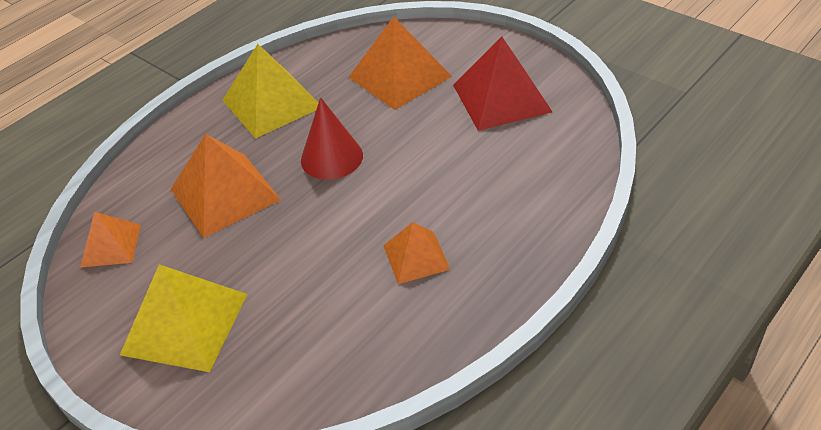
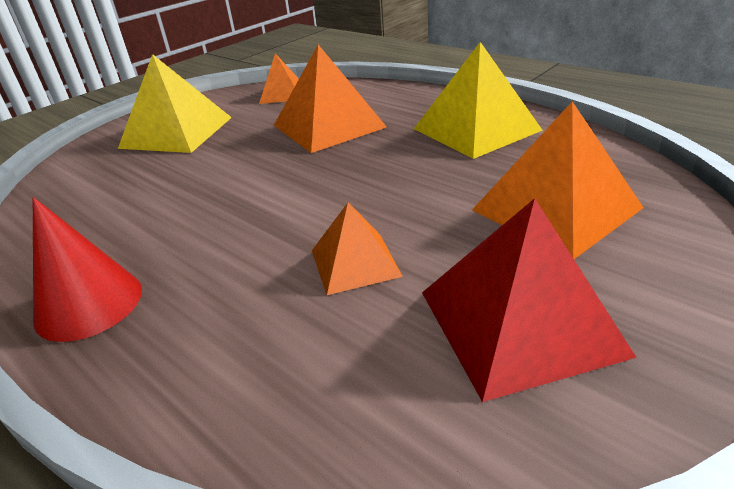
camera: 90 degrees right, 10 degrees down
red cone [301,97,363,180] -> red cone moved to [33,197,142,342]
orange pyramid [383,222,450,284] -> orange pyramid moved to [312,203,403,295]

